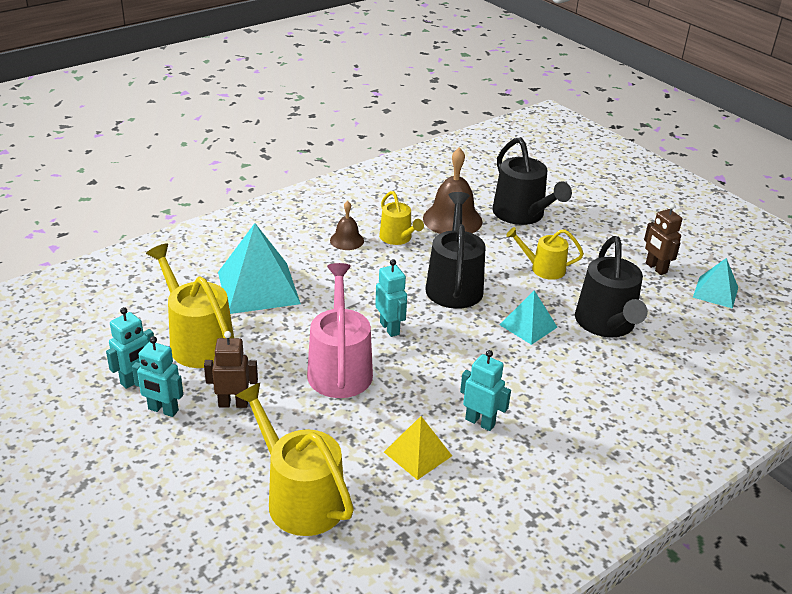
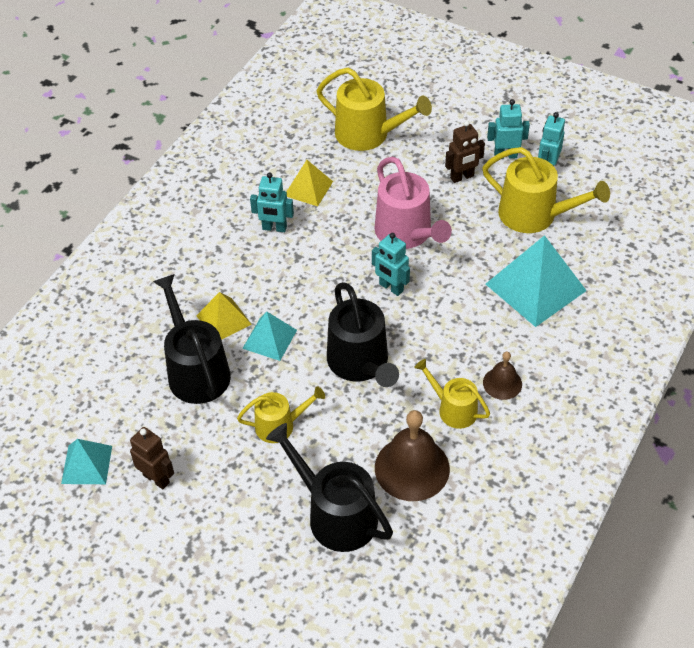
camera: 160 degrees right, 15 degrees up
none -> yellow pyramid [196,292,252,340]

